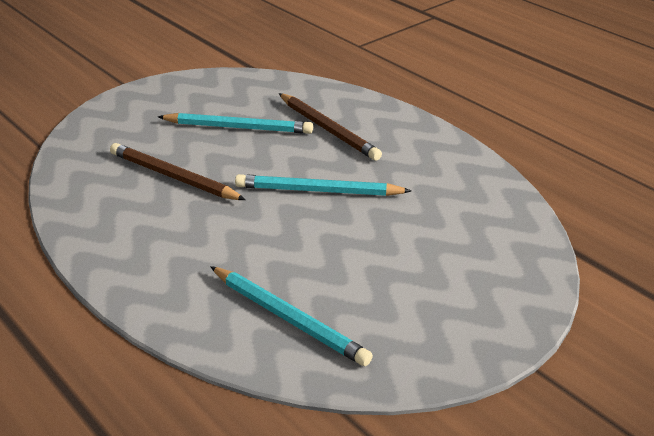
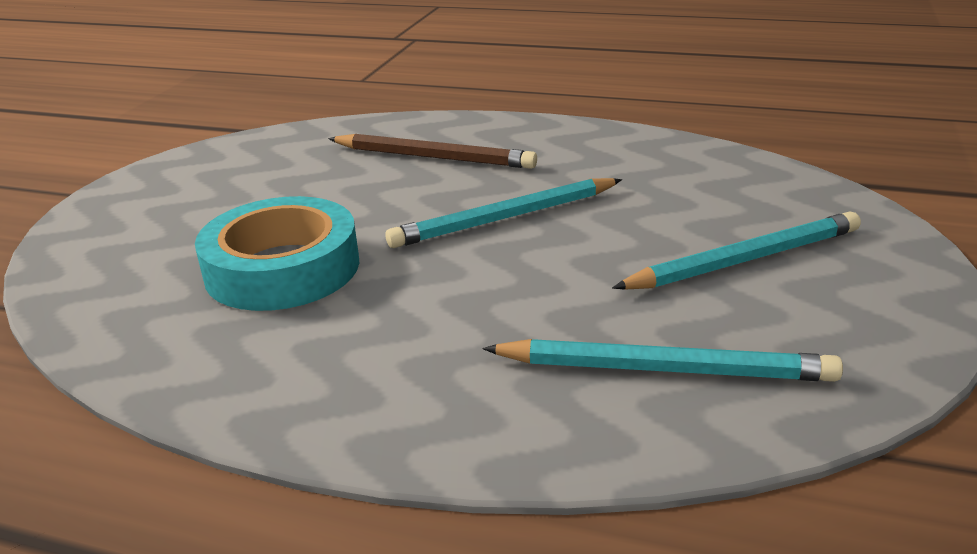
camera: 30 degrees left, 5 degrees down
brown pencil [110,143,246,200] -> turquoise tape [195,196,359,311]
turquoise pencil [158,113,313,134] -> turquoise pencil moved to [612,211,861,290]

